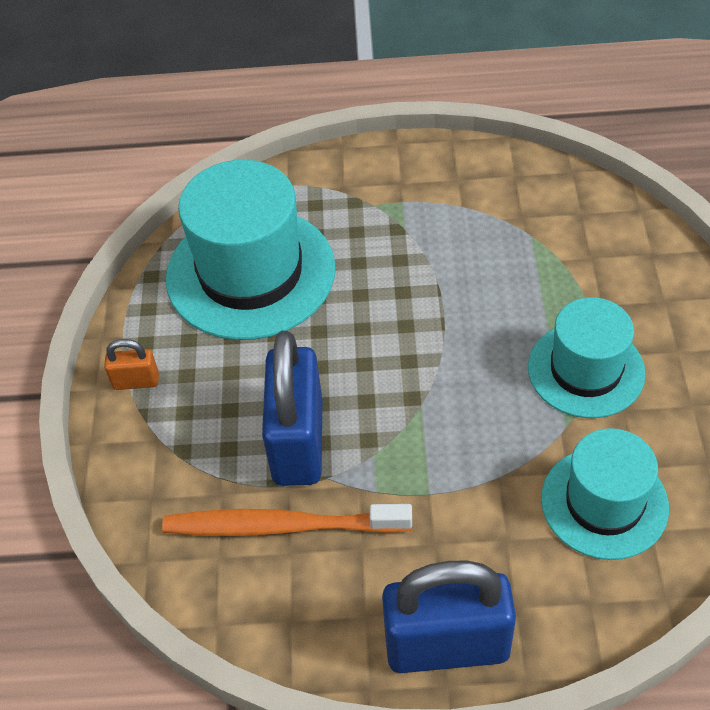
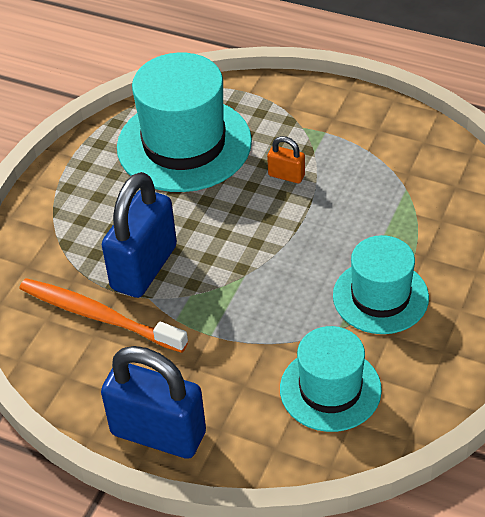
camera: 25 degrees right, 5 degrees down
orange padlock [104,339,159,390] -> orange padlock moved to [267,136,305,183]

